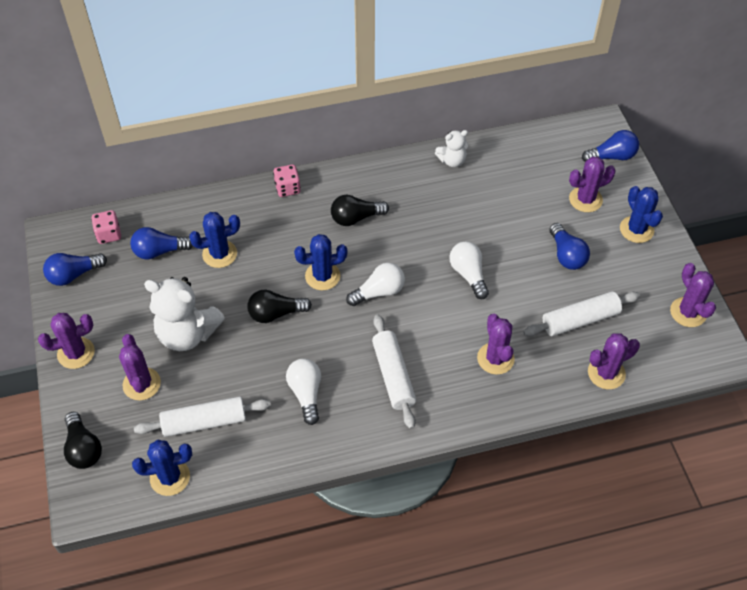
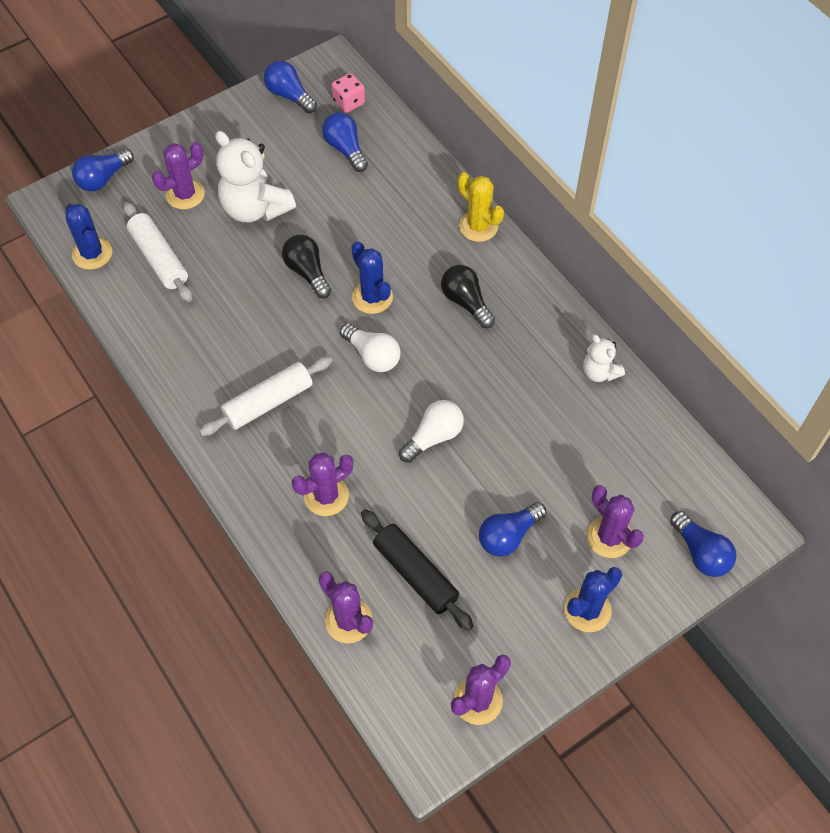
camera: 70 degrees right, 5 degrees up
purple cactus [38,313,95,369] -> none
black light bulb [64,412,102,469] -> blue light bulb [72,149,134,192]
white teddy bear [144,277,225,351] -> white teddy bear turned 45 degrees counterclockwise [215,131,296,222]
blue cactus [189,212,240,268] -> none
pink dice [273,165,301,197] -> yellow cactus [458,172,504,242]
white light bulb [286,359,321,425] -> none
white rolling pin [523,291,640,336] -> black rolling pin [361,509,473,630]

